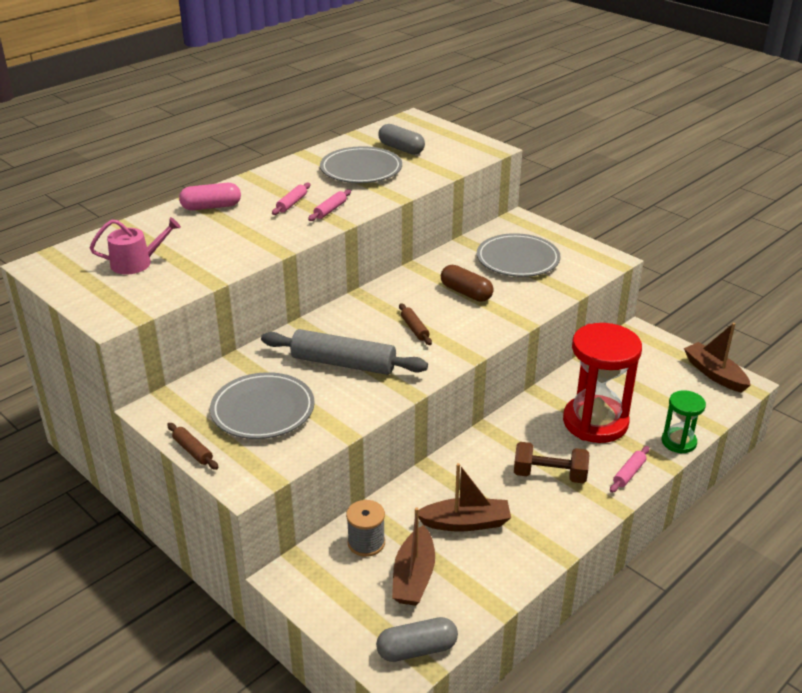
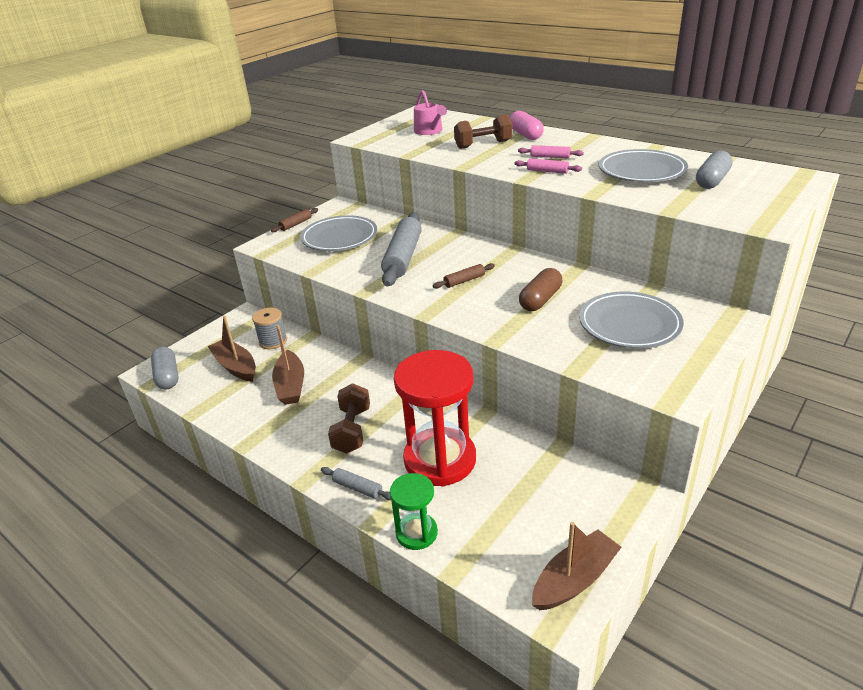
camera: 85 degrees right, 0 degrees up
brown boat [392,508,435,606] -> brown boat turned 45 degrees clockwise [208,316,256,382]
pink rolling pin [610,446,649,493] -> grey rolling pin [321,467,391,500]
none -> brown dumbbell [454,114,513,149]

